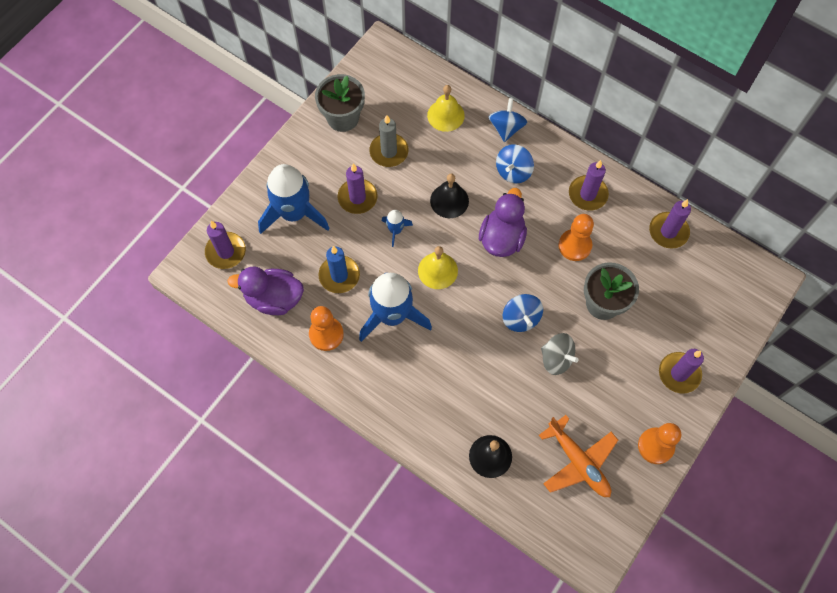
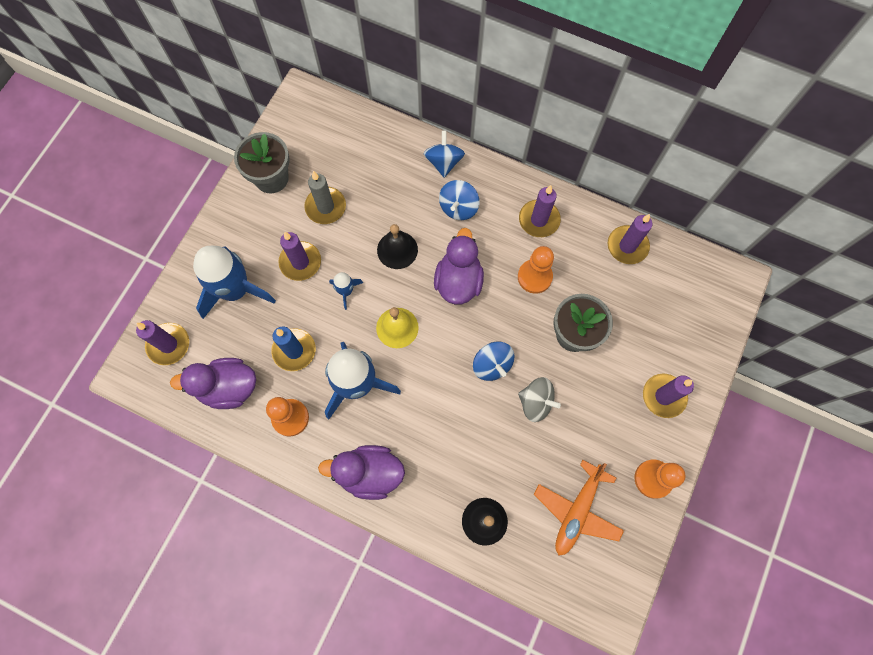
camera: 10 degrees left, 5 degrees up
yellow bell [427,85,465,132] -> none
orange plane [539,415,618,497] -> orange plane turned 75 degrees clockwise [534,460,624,556]
none -> purple duck [318,445,405,500]

